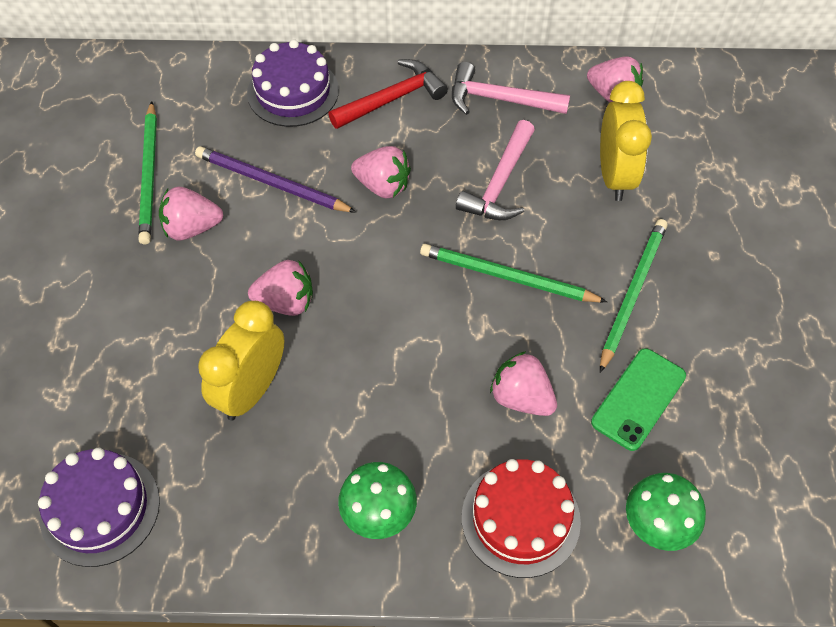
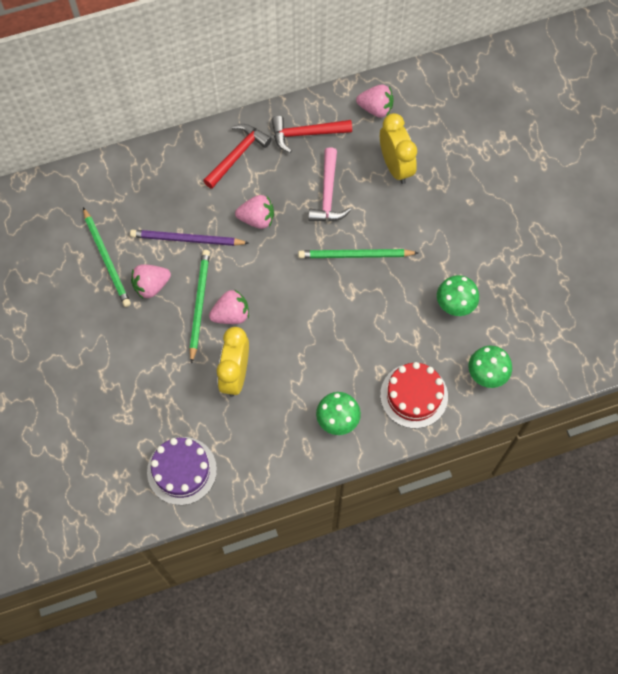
camera: 20 degrees left, 10 degrees up
purple cake [247,40,339,127] -> none
pink hammer [452,62,570,115] -> red hammer [272,116,352,153]
pink strawberry [490,351,557,416] -> none
green phone [591,348,686,451] -> green mushroom [437,275,479,316]
green pencil [600,219,667,373] -> green pencil moved to [189,250,210,364]

